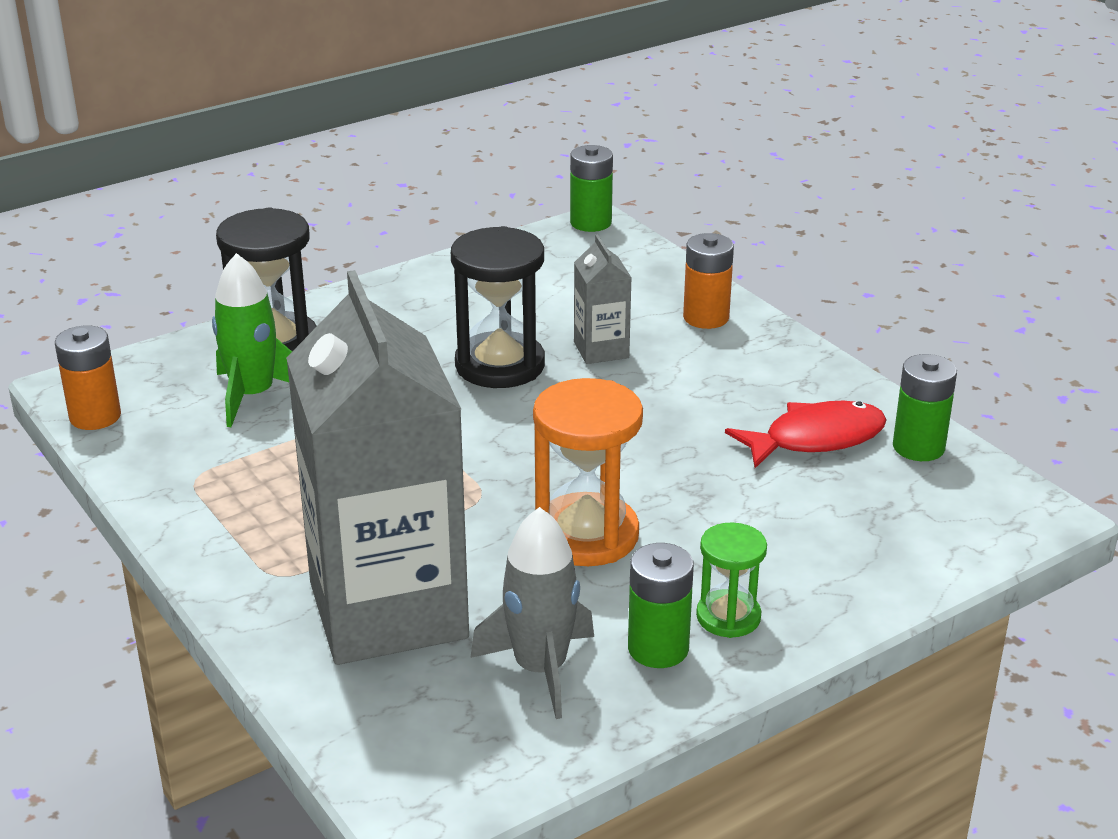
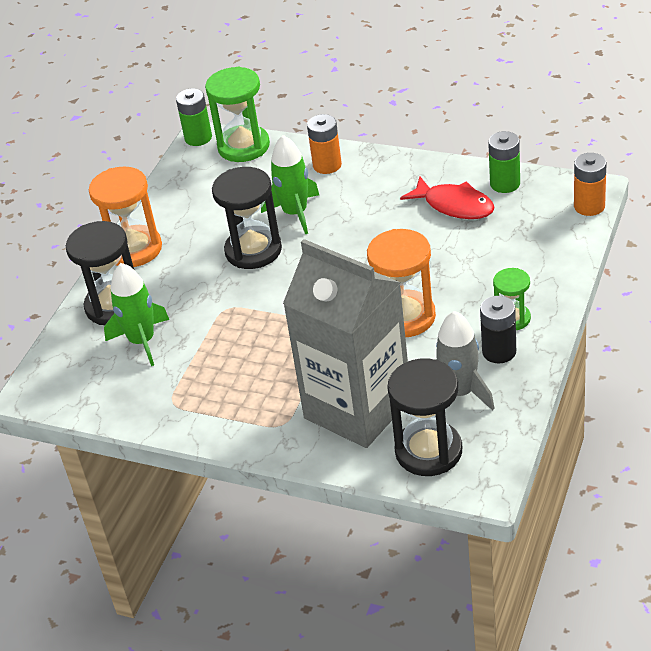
camera: 30 degrees left, 10 degrees up
orange battery [55,325,121,430] -> orange battery moved to [574,153,607,216]
grey carton [574,234,632,364] -> green rocket [261,135,319,234]
green battery [628,543,694,668] -> black battery [480,296,516,364]
red fish [725,401,886,468] -> red fish turned 90 degrees clockwise [400,177,495,219]
none -> orange hourglass [89,167,162,267]
none -> green hourglass [205,67,270,162]
none -> black hourglass [387,359,462,476]

